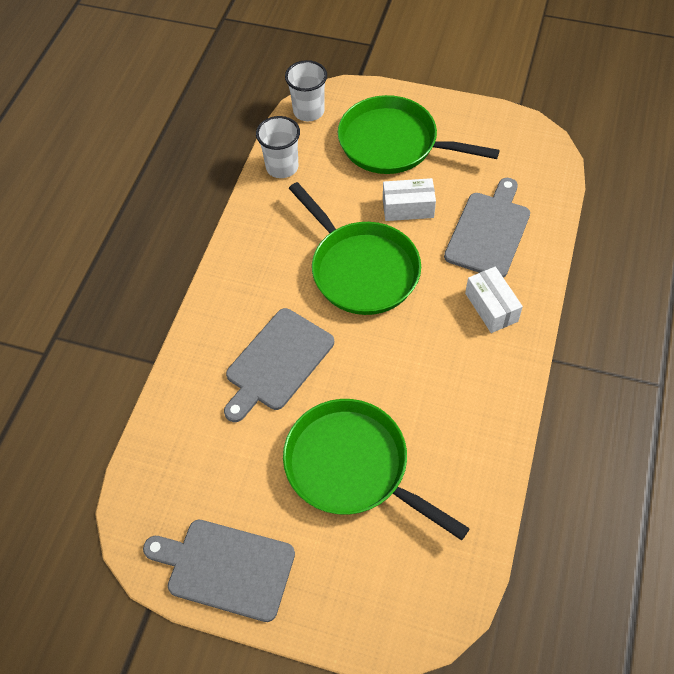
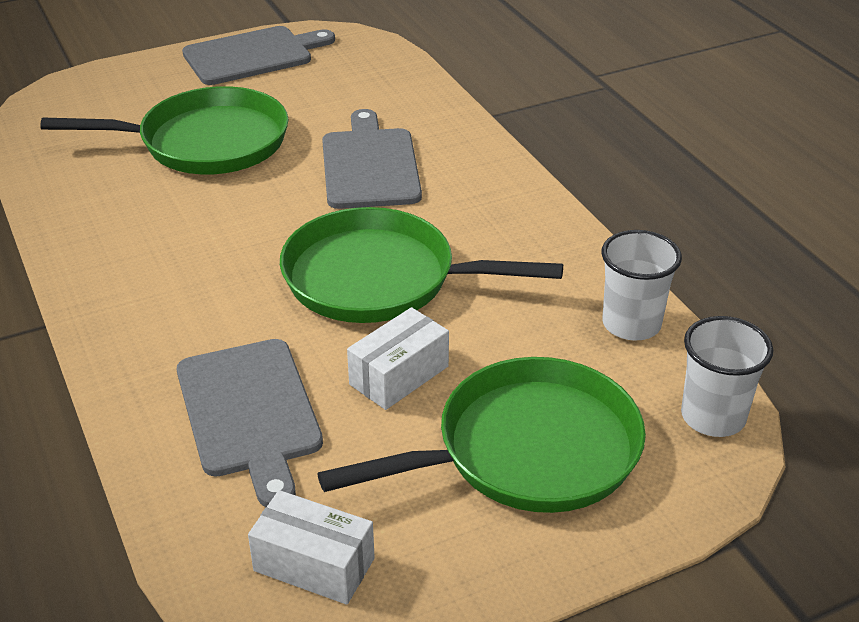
camera: 135 degrees right, 20 degrees down
white box [465,267,523,333] -> white box moved to [248,490,375,605]

